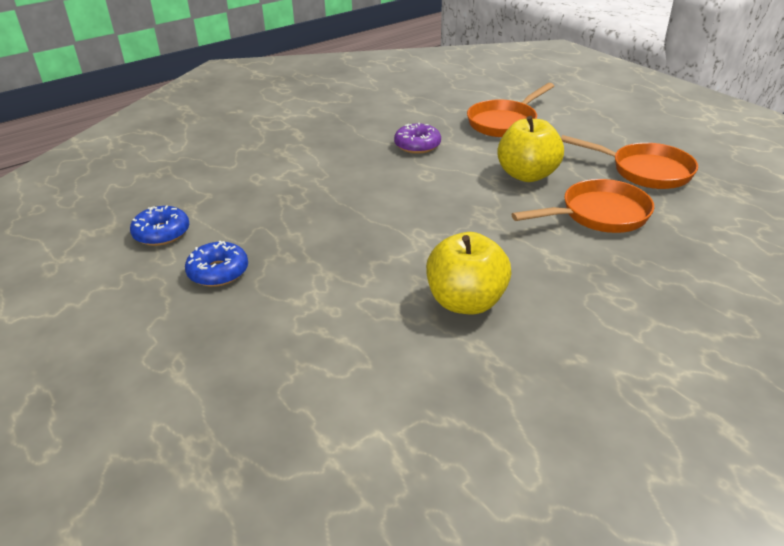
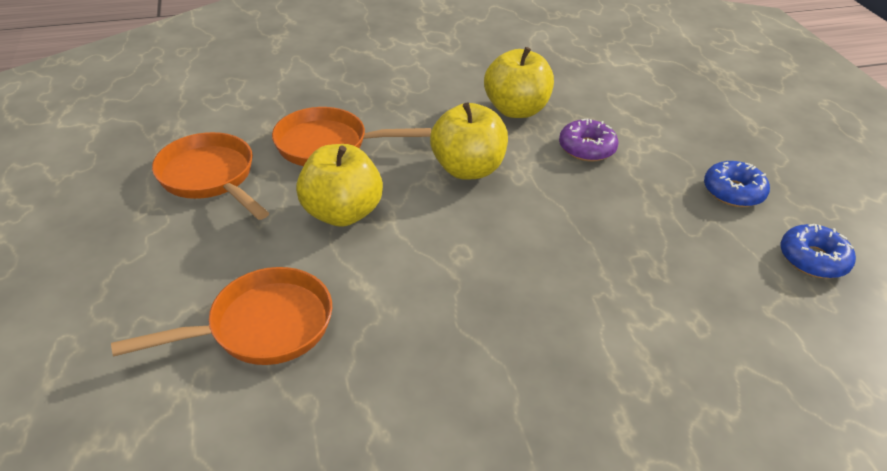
camera: 160 degrees left, 5 degrees up
purple donut [394,123,441,154] -> purple donut moved to [559,119,618,161]
none -> yellow apple [430,102,508,180]

